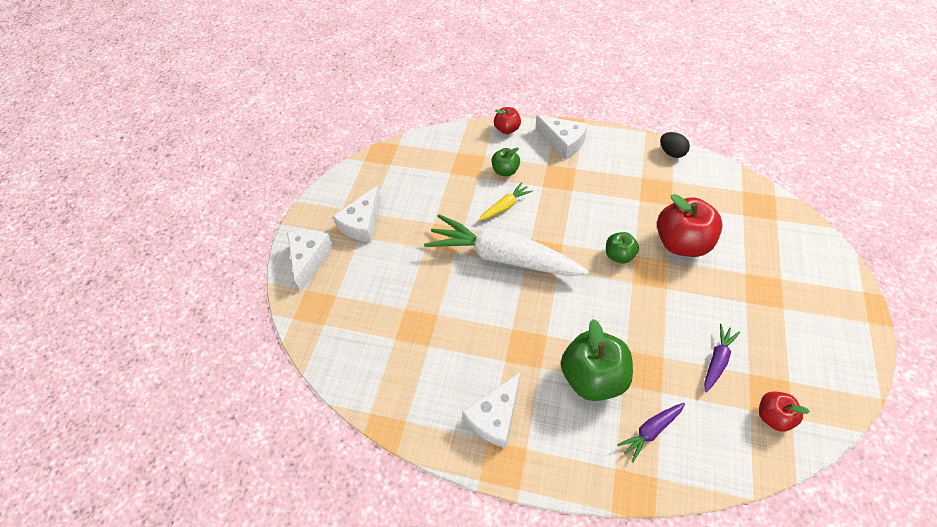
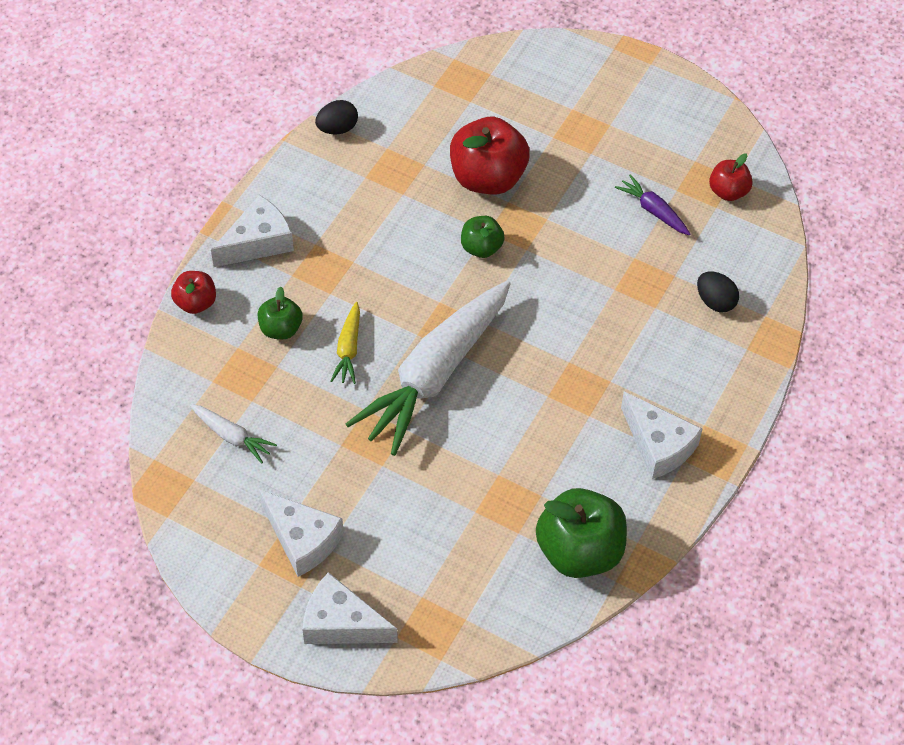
camera: 80 degrees left, 0 degrees up
yellow carrot [478,182,533,221] -> yellow carrot turned 150 degrees counterclockwise [331,302,360,384]
green apple [561,319,633,401] -> green apple moved to [536,488,627,578]
purple carrot [617,403,685,462] -> black egg [697,272,739,313]
none -> white carrot [190,404,277,464]

